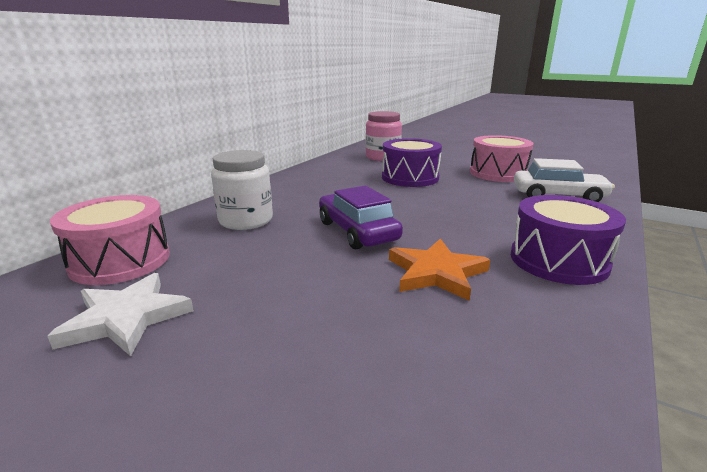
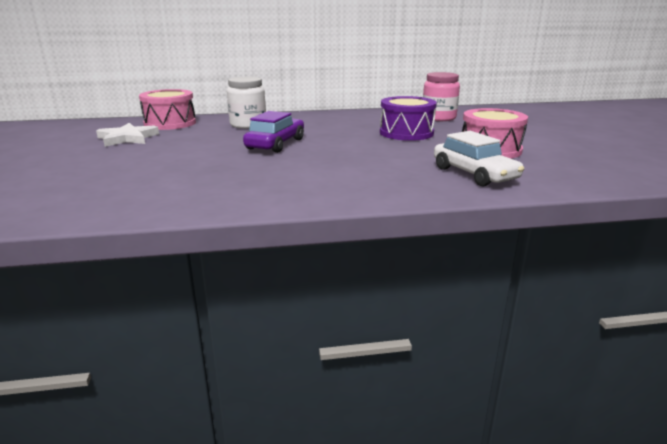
camera: 50 degrees right, 0 degrees up
orange star [389,238,490,301] -> none
purple drum [511,195,626,285] -> none

